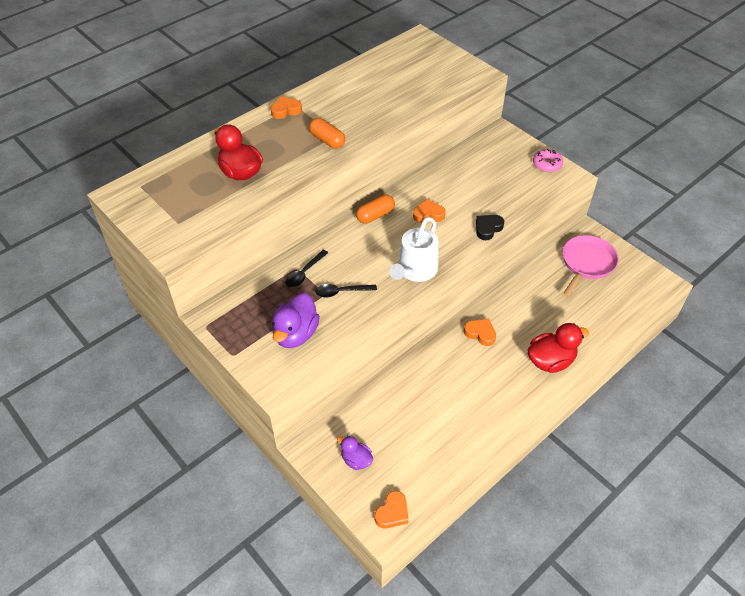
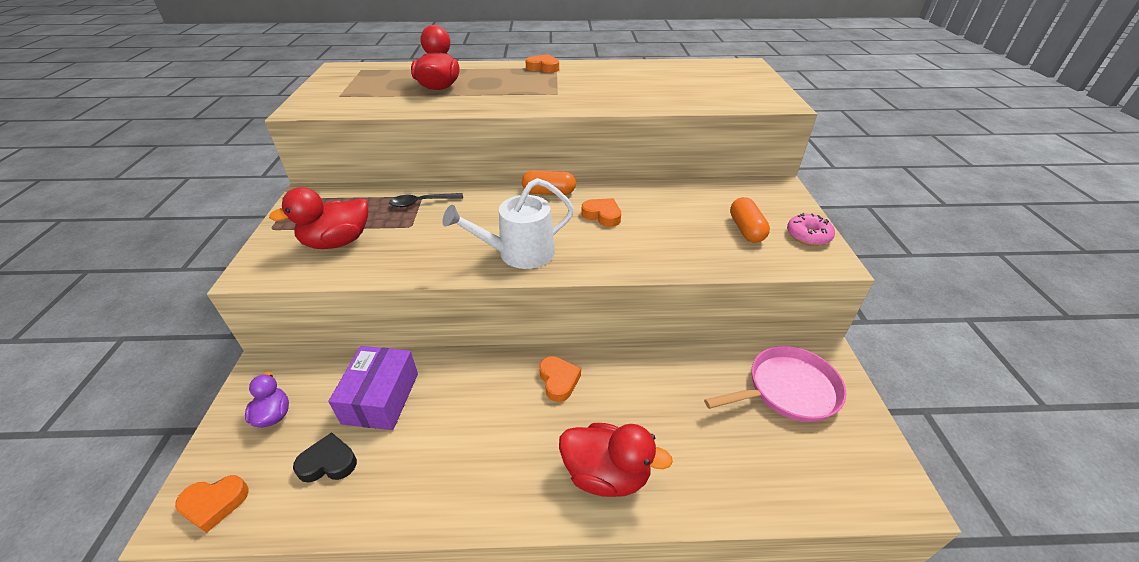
camera: 40 degrees right, 10 degrees down
purple duck [272,293,320,348] -> red duck [269,187,368,249]
orange capsule [309,118,345,149] -> orange capsule moved to [730,197,770,243]
black spoon [315,284,377,297] -> none
black heart [476,215,504,240] -> black heart moved to [293,432,357,482]
none -> purple box [328,346,418,430]

